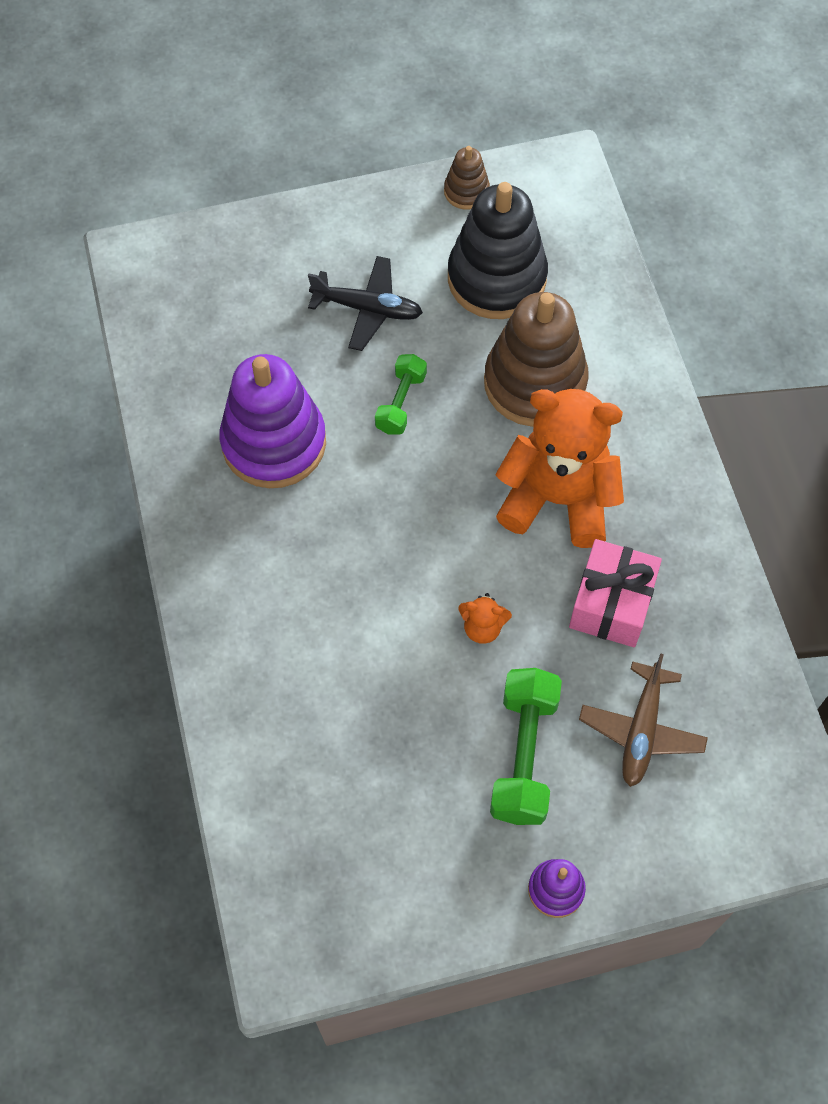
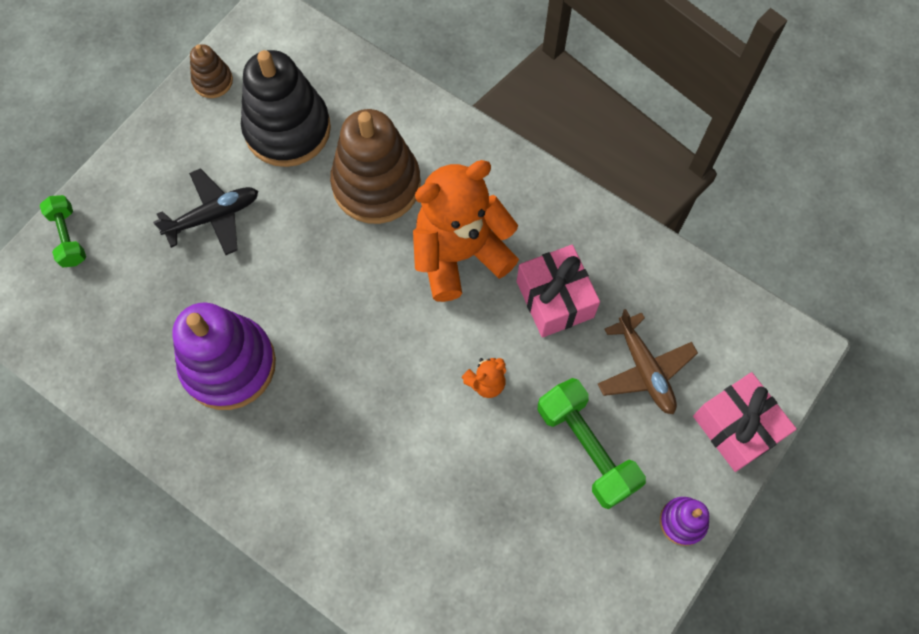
camera: 40 degrees left, 5 degrees up
green dumbbell [375,354,427,435] -> green dumbbell moved to [40,195,86,267]
none -> pink gift [693,372,797,472]

